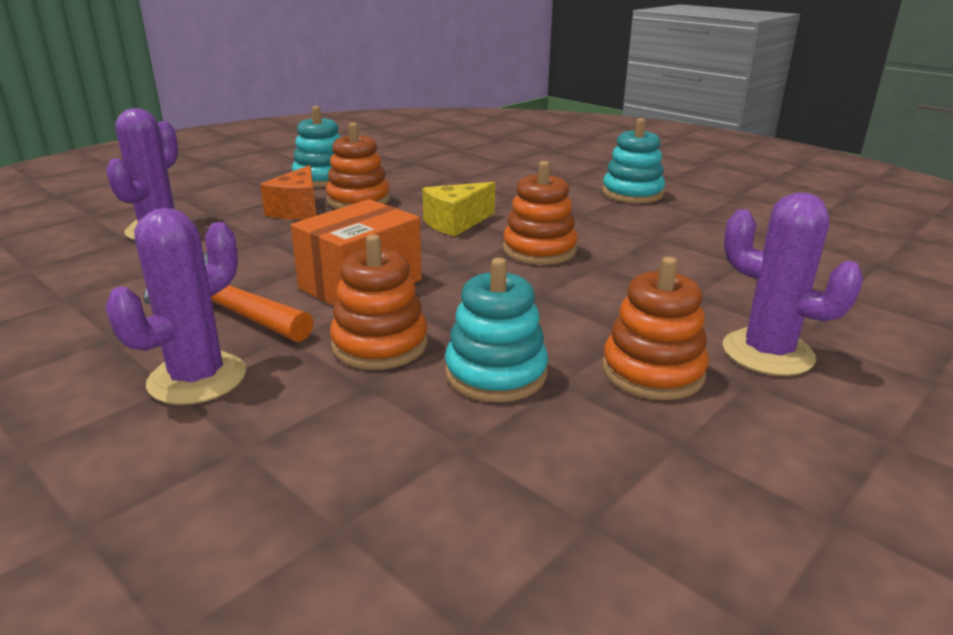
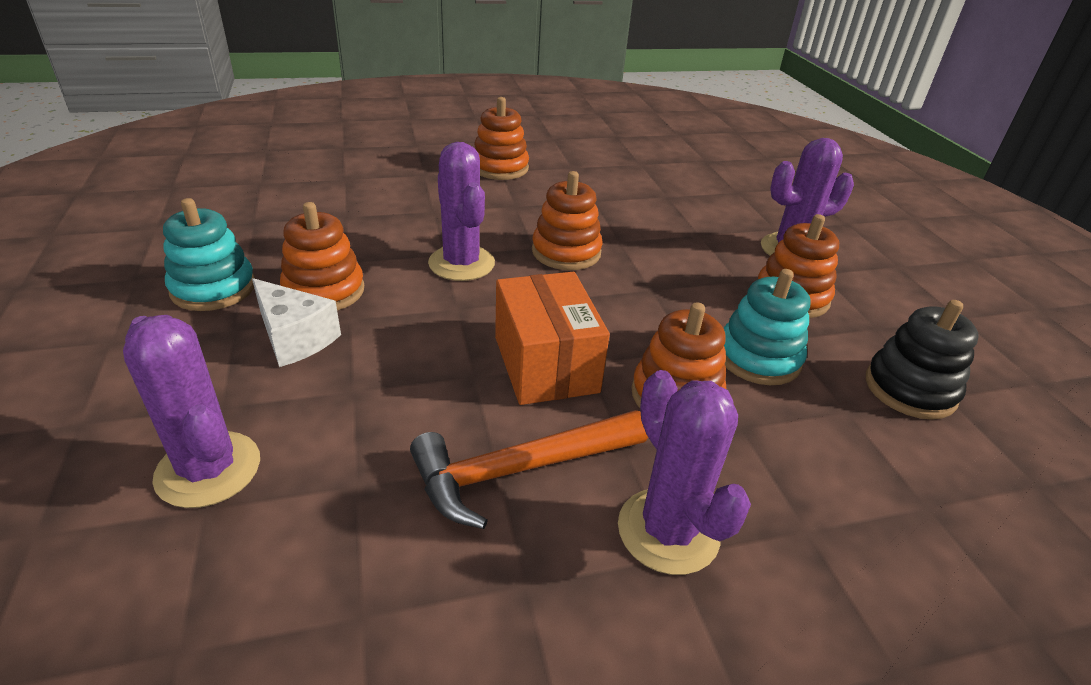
camera: 60 degrees left, 10 degrees up
orange cheese [260,165,316,219] -> white cheese [252,278,341,367]
yellow cheese [422,182,495,236] -> purple cactus [428,142,495,281]
turquoise stacking toy [602,118,665,204] -> orange stacking toy [474,97,529,180]
none -> black stacking toy [866,300,978,420]

